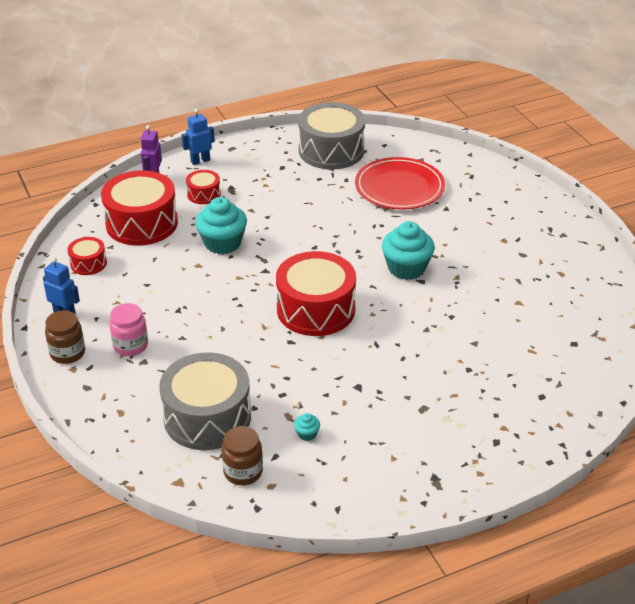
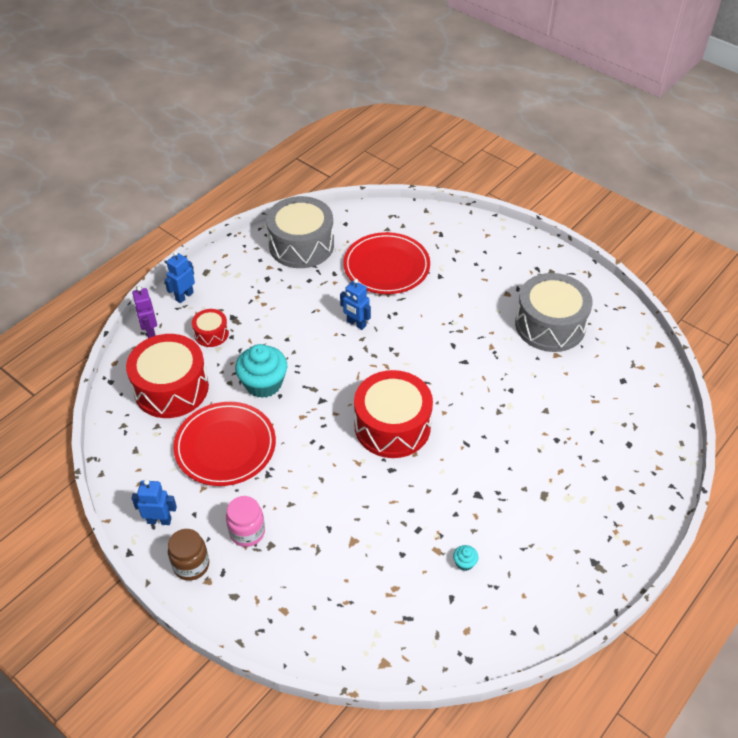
camera: 25 degrees left, 10 degrees up
red drum [67,237,107,275] -> none
grey drum [159,352,251,450] -> grey drum moved to [515,273,593,352]
brown jar [221,426,263,485] -> none
turquoise cupcake [382,221,435,280] -> none
none -> red plate [173,402,276,486]
none -> blue robot [340,279,371,330]

